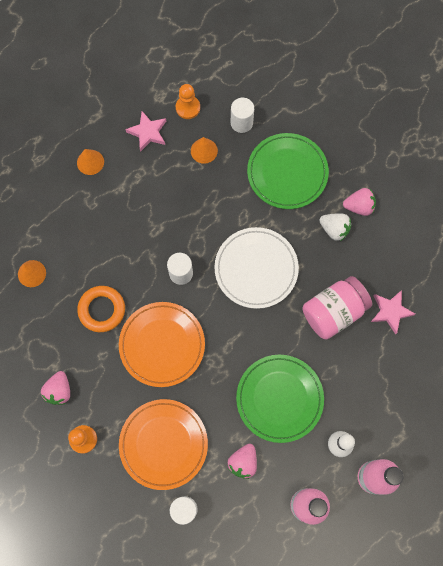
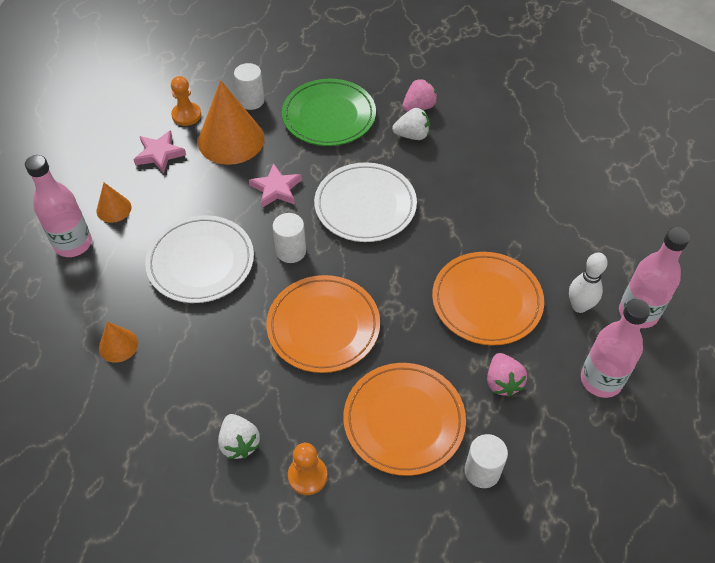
camera: 35 degrees left, 20 degrees down
pink strawberry [41,371,70,405] -> white strawberry [218,414,260,459]
orange ring [77,286,125,332] -> none
orange cone [191,137,218,164] -> orange cone [198,80,264,165], size x2.05
green plate [236,355,324,443] -> orange plate [432,252,544,345]
pink jar [303,276,372,339] -> none
pink star [371,290,415,334] -> pink star moved to [249,163,302,208]
none -> pink bottle [25,155,92,257]
none -> white plate [145,215,254,303]

